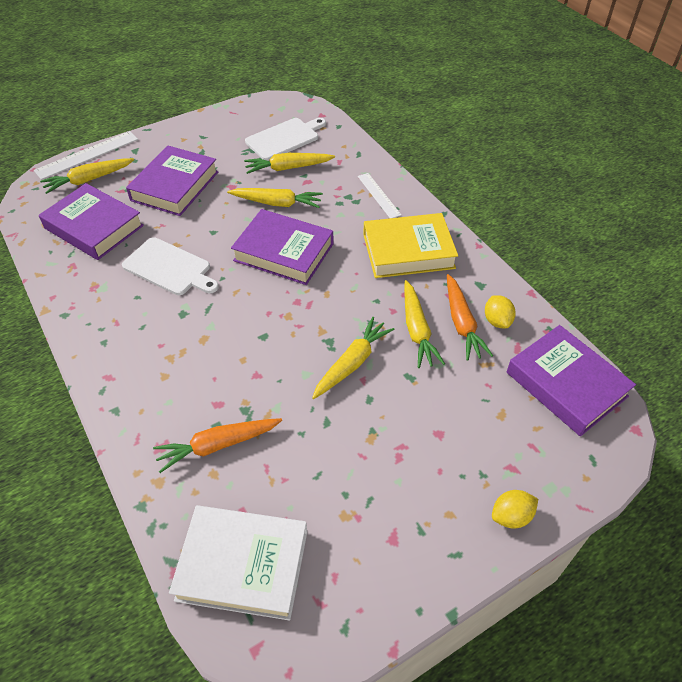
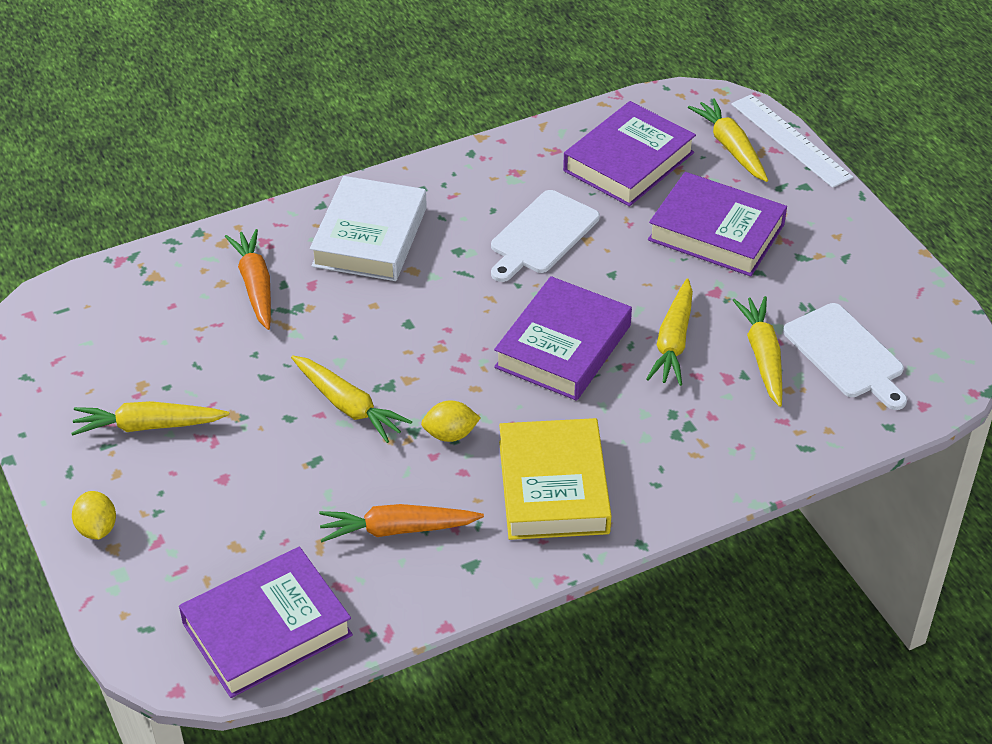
camera: 95 degrees right, 5 degrees down
white book [169,505,307,620] -> white book moved to [310,176,427,281]
white ruler [358,173,401,218] -> none
yellow carrot [404,280,445,368] -> yellow carrot moved to [71,401,230,436]
yellow lemon [485,295,516,329] -> yellow lemon moved to [421,400,480,442]

